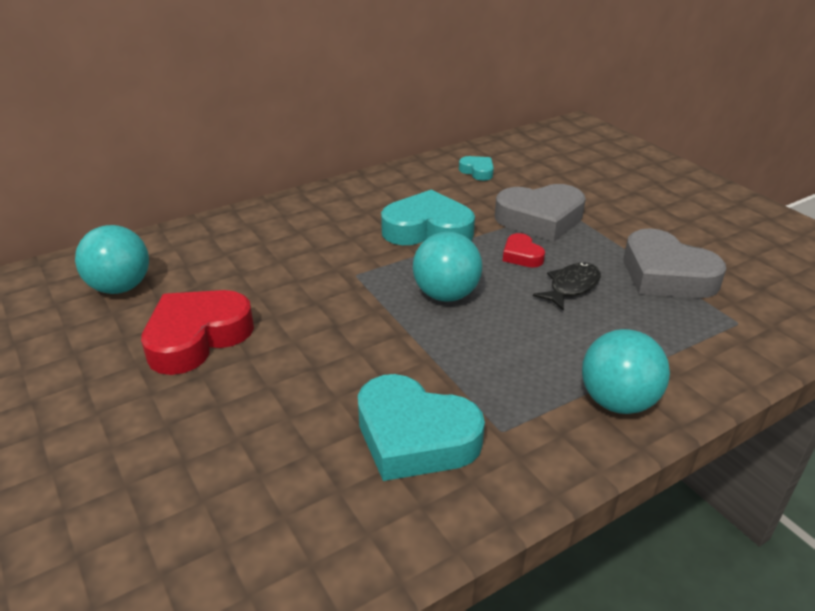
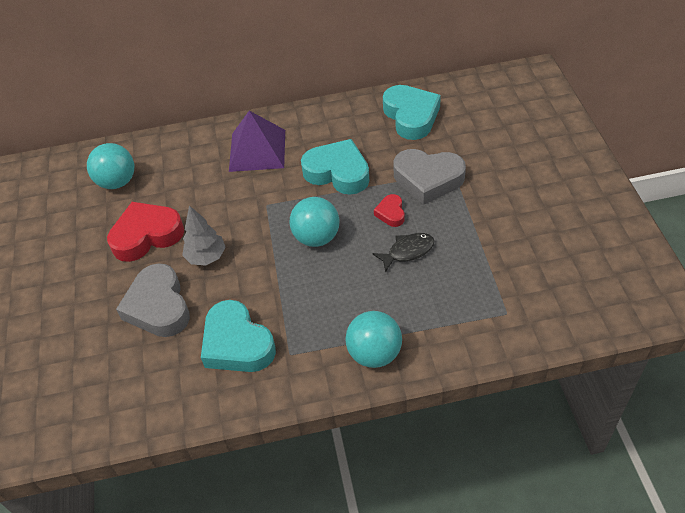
camera: 25 degrees right, 15 degrees up
turquoise heart [459,156,494,181] -> turquoise heart [383,85,441,140], size x2.04
grey heart [624,228,726,298] -> grey heart moved to [116,263,190,337]
none -> grey tree [182,205,225,266]
none -> purple pyramid [229,111,285,172]

